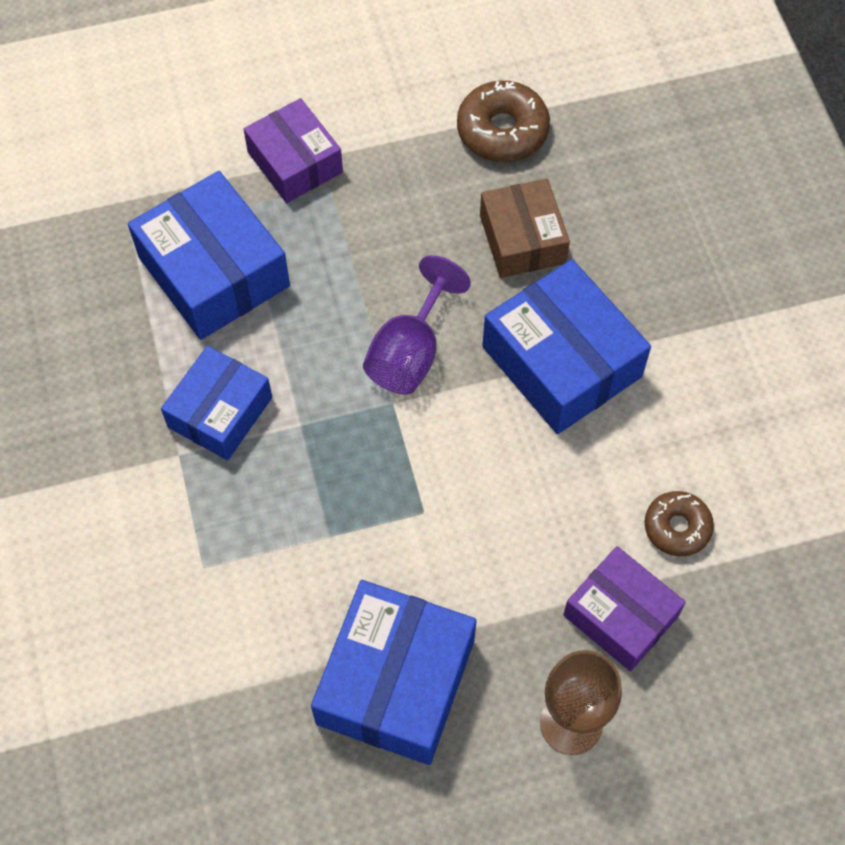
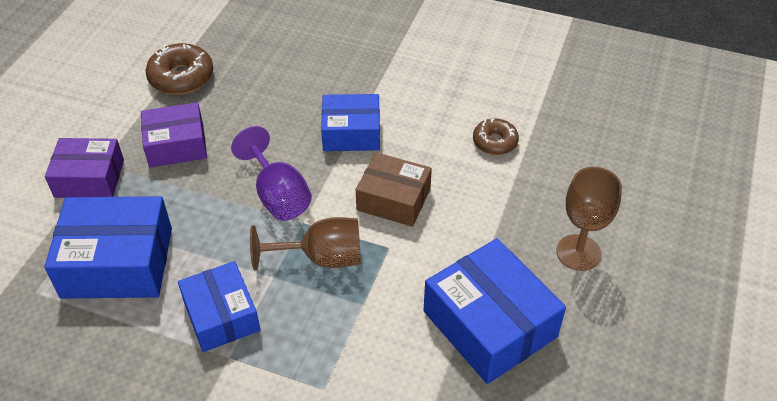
camera: 55 degrees left, 15 degrees down
brown box [480,179,570,278] -> brown box moved to [356,152,432,227]
blue box [482,259,651,434] -> blue box [321,94,380,151], size x0.66
purple box [563,546,686,671] -> purple box moved to [141,102,207,167]
none -> brown goblet [250,217,361,271]

